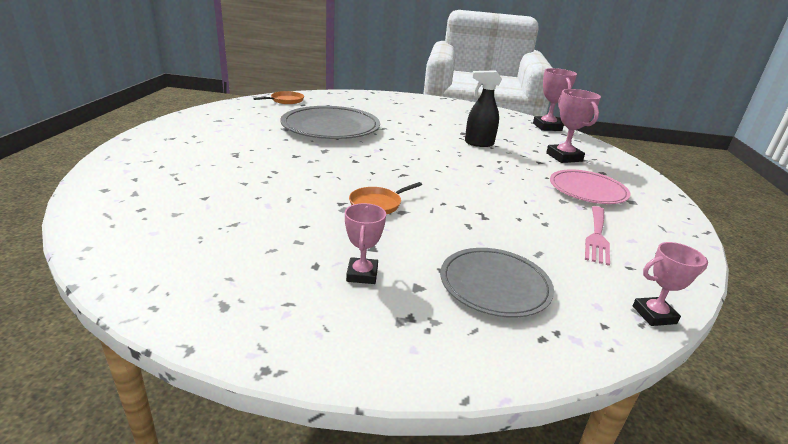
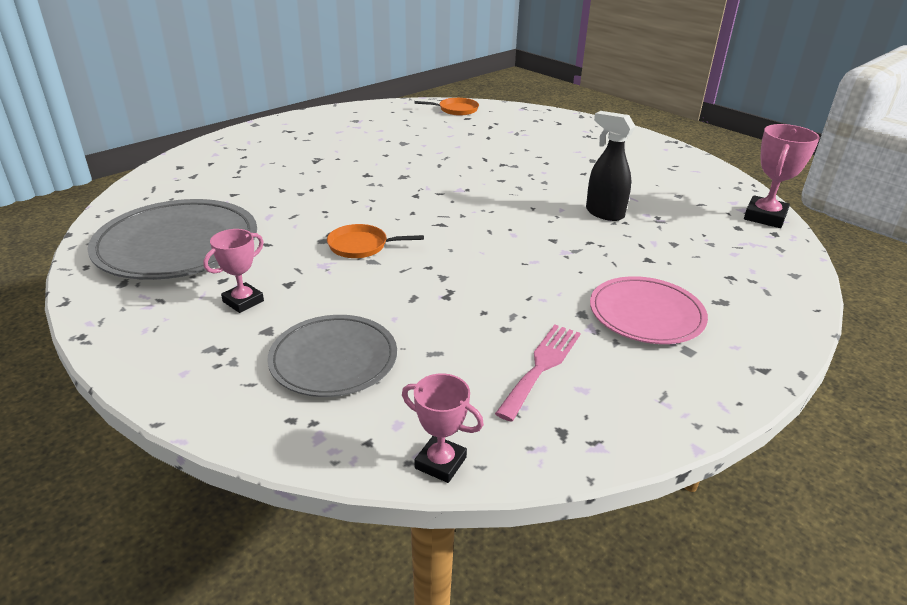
camera: 40 degrees right, 5 degrees up
grey plate [280,106,380,139] -> grey plate moved to [87,199,257,280]
pink trophy [546,89,601,163] -> none
pink fork [585,206,610,266] -> pink fork turned 150 degrees clockwise [495,325,581,422]

